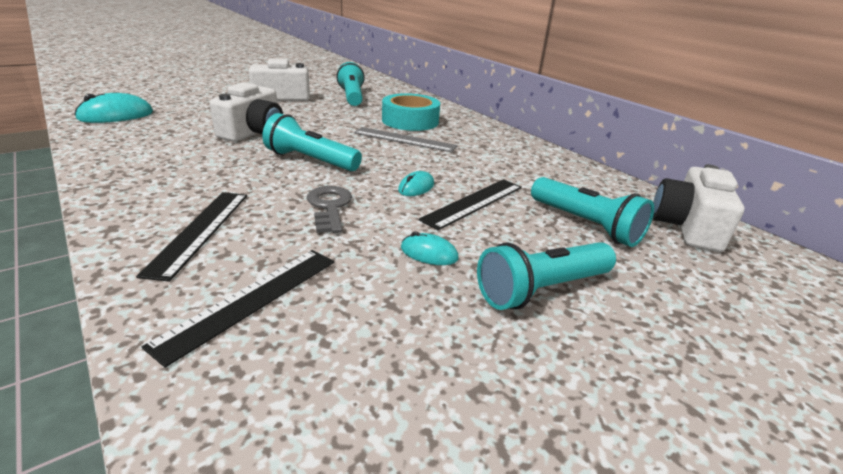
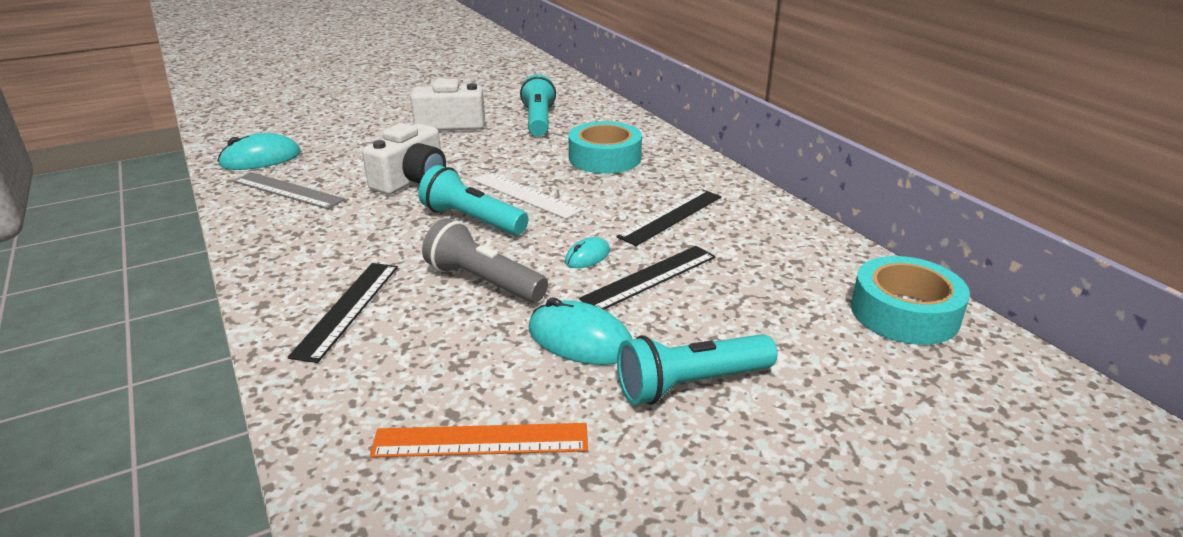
camera: 10 degrees right, 0 degrees up
black ruler [142,250,334,368] -> black ruler moved to [616,189,721,246]
grey key [307,186,352,233] -> grey flashlight [422,218,548,303]
grey ruler [354,127,458,152] -> grey ruler moved to [233,172,345,209]
turquoise mouse [401,231,459,265] -> turquoise mouse [529,297,632,365], size x1.77
turquoise flashlight [531,177,654,247] -> none
white camera [653,164,745,252] -> turquoise tape [851,256,970,345]
none -> orange ruler [370,423,588,458]
none -> white ruler [472,172,582,219]

